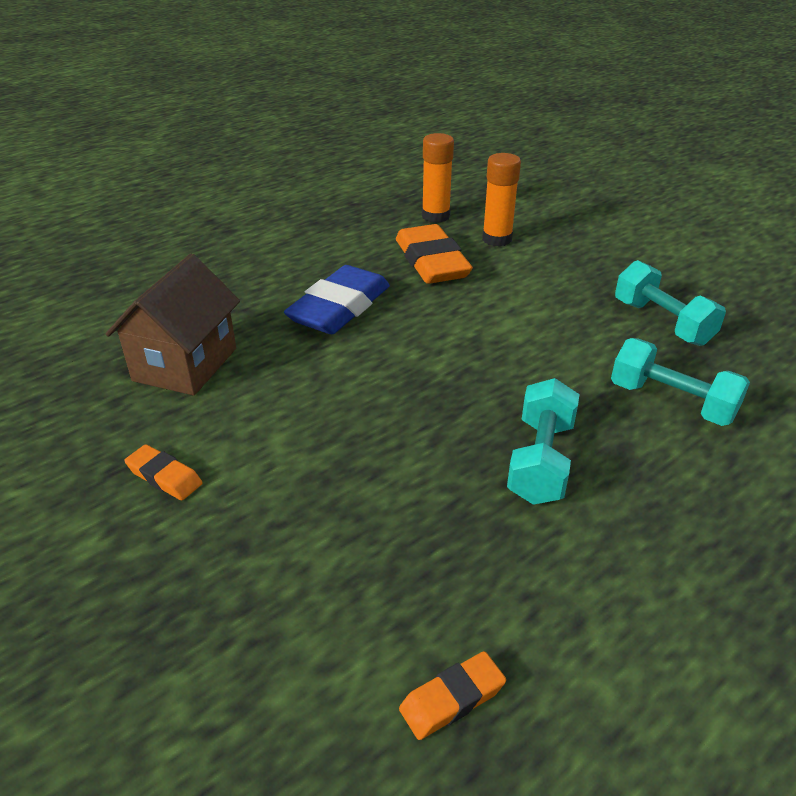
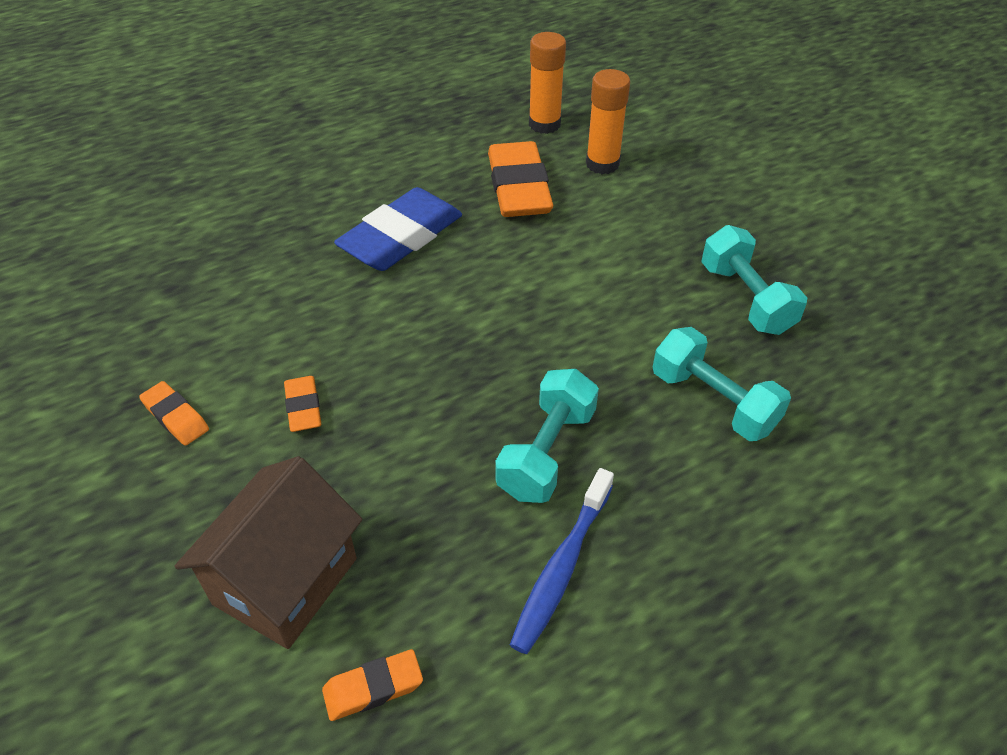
camera: 10 degrees right, 10 degrees up
brown house [106,254,240,396] -> brown house moved to [175,456,362,649]
none -> orange eraser [284,376,321,432]
none -> blue toothbrush [510,468,614,654]

